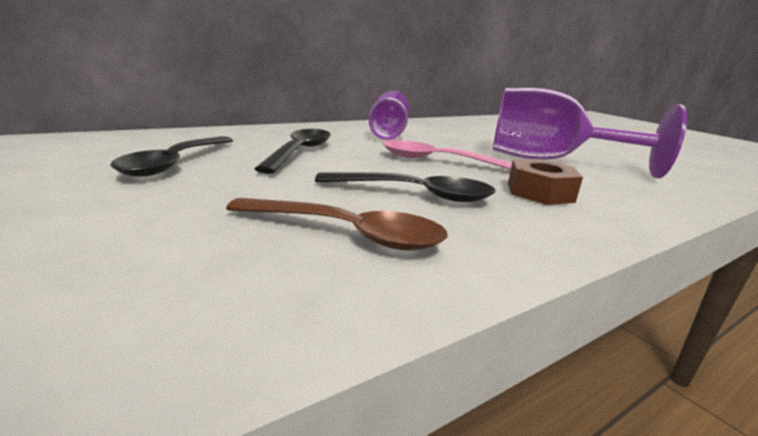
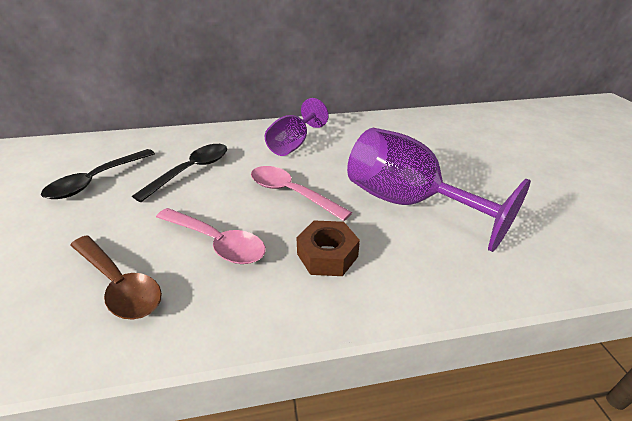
camera: 25 degrees right, 15 degrees up
black spoon [315,172,496,202] -> pink spoon [156,208,266,264]

